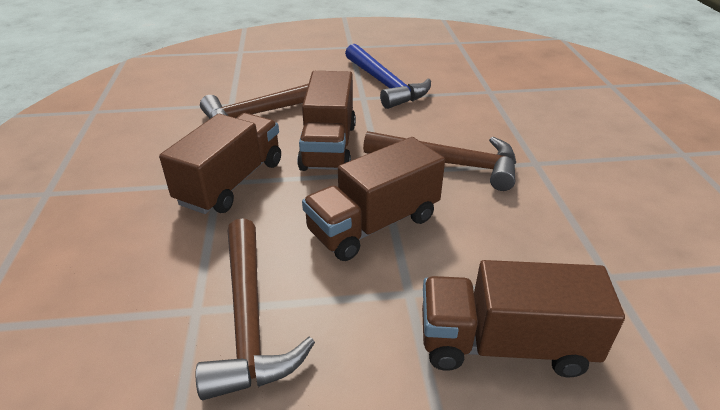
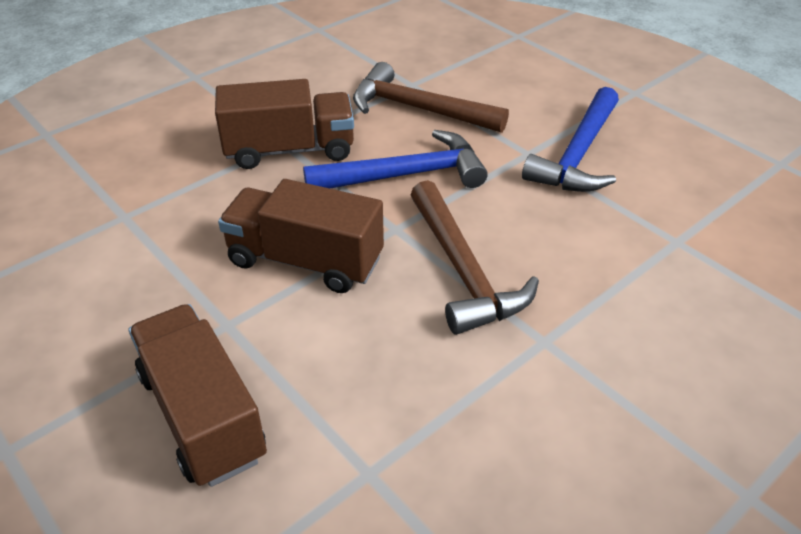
camera: 55 degrees right, 5 degrees up
brown hammer [196,218,315,400] -> none
brown truck [297,71,356,171] -> blue hammer [303,130,488,188]

